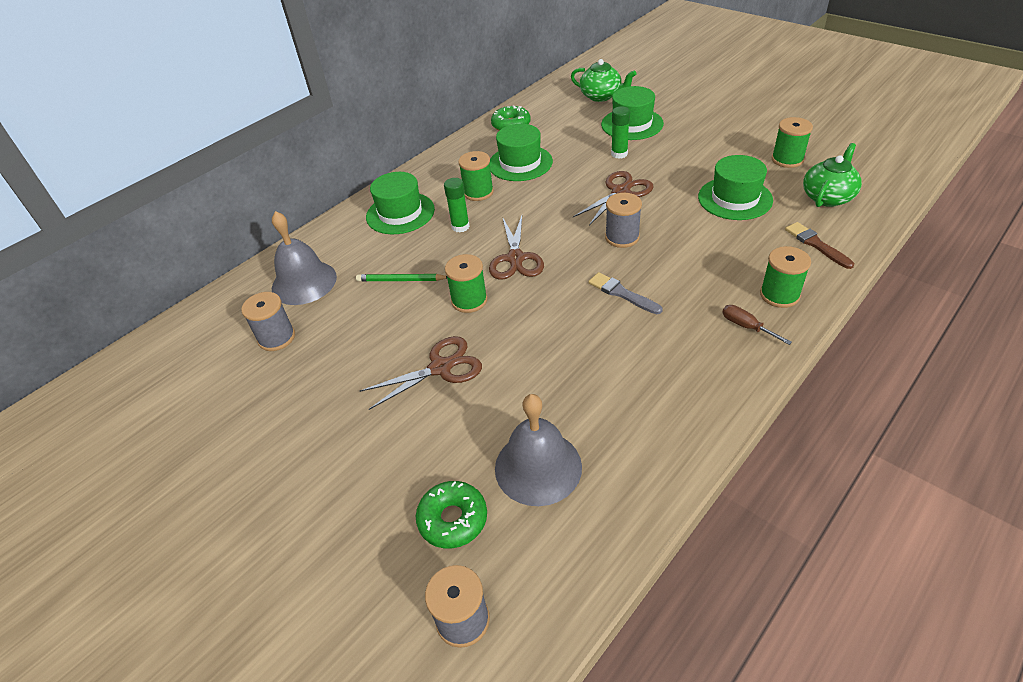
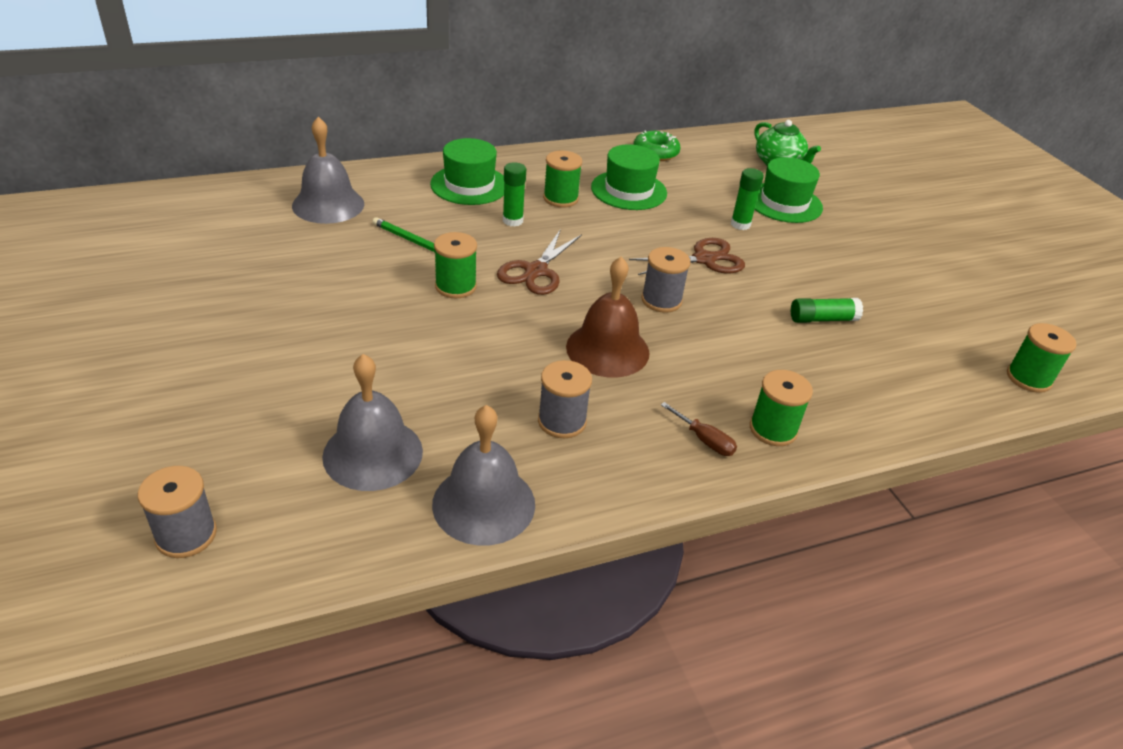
camera: 20 degrees right, 5 degrees down
grey spool [241,292,295,351] -> grey spool moved to [538,360,592,438]
brown scissors [360,336,482,410] -> none
green donut [416,481,487,548] -> none
grey brush [588,272,663,314] -> brown bell [566,257,649,377]
green hat [698,155,773,220] -> green glue stick [791,298,863,323]
brown screwdriver [722,305,792,345] -> brown screwdriver turned 150 degrees clockwise [661,402,737,456]
green spool [772,117,813,168] -> green spool moved to [1007,323,1077,393]
brown brush [785,222,854,269] -> none
green teapot [803,143,862,207] -> none
none -> grey bell [432,405,535,546]

